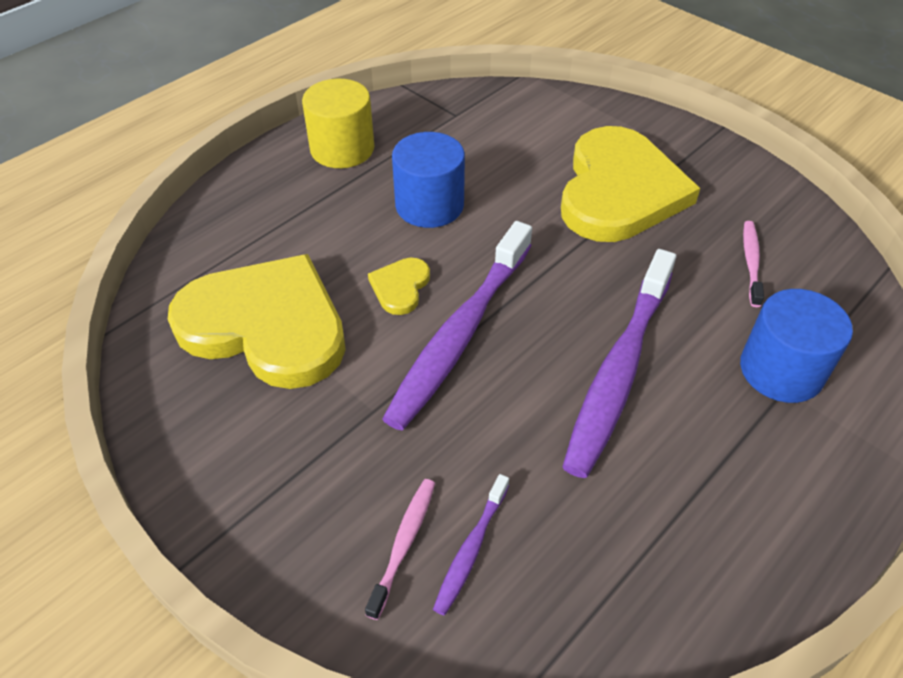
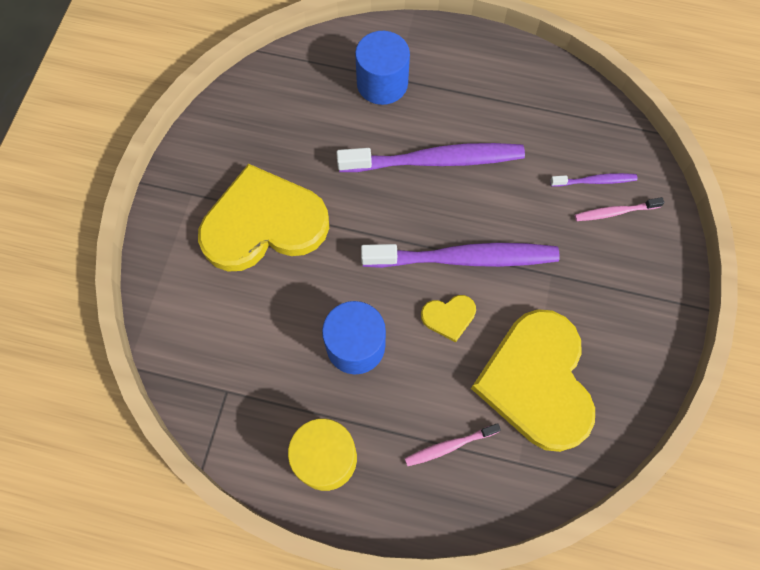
camera: 120 degrees left, 20 degrees up
pink toothbrush [743,221,764,307] -> pink toothbrush moved to [405,423,501,466]

